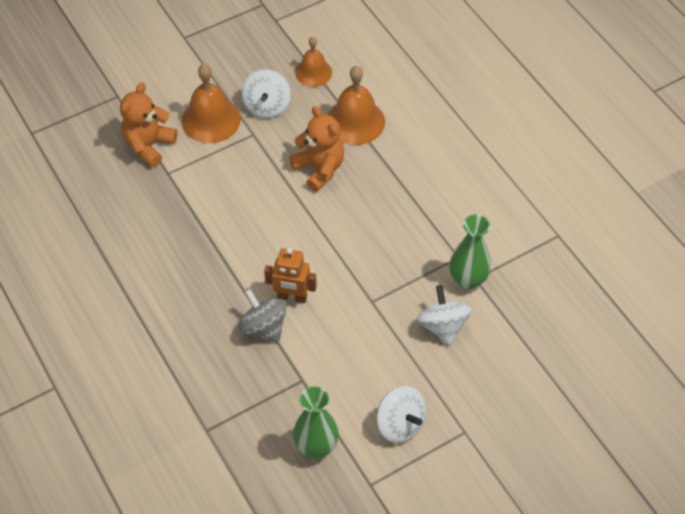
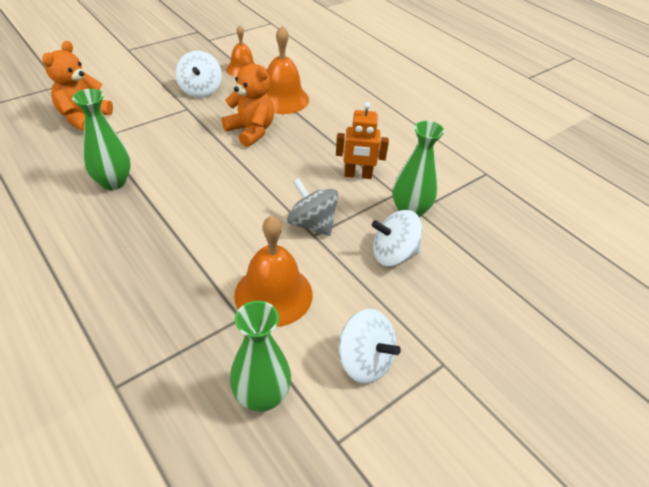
camera: 10 degrees left, 10 degrees down
orange bell [182,64,241,143] -> orange bell moved to [234,216,313,327]
grey spinning top [238,289,287,343] -> grey spinning top moved to [287,178,338,236]
orange robot [264,248,317,303] -> orange robot moved to [336,102,389,179]
white spinning top [417,285,472,346] -> white spinning top turned 75 degrees counterclockwise [372,210,422,266]
none -> green vase [72,89,131,190]

